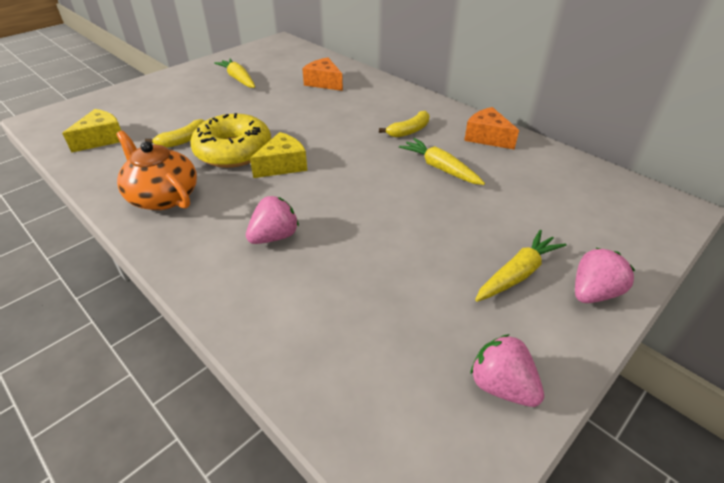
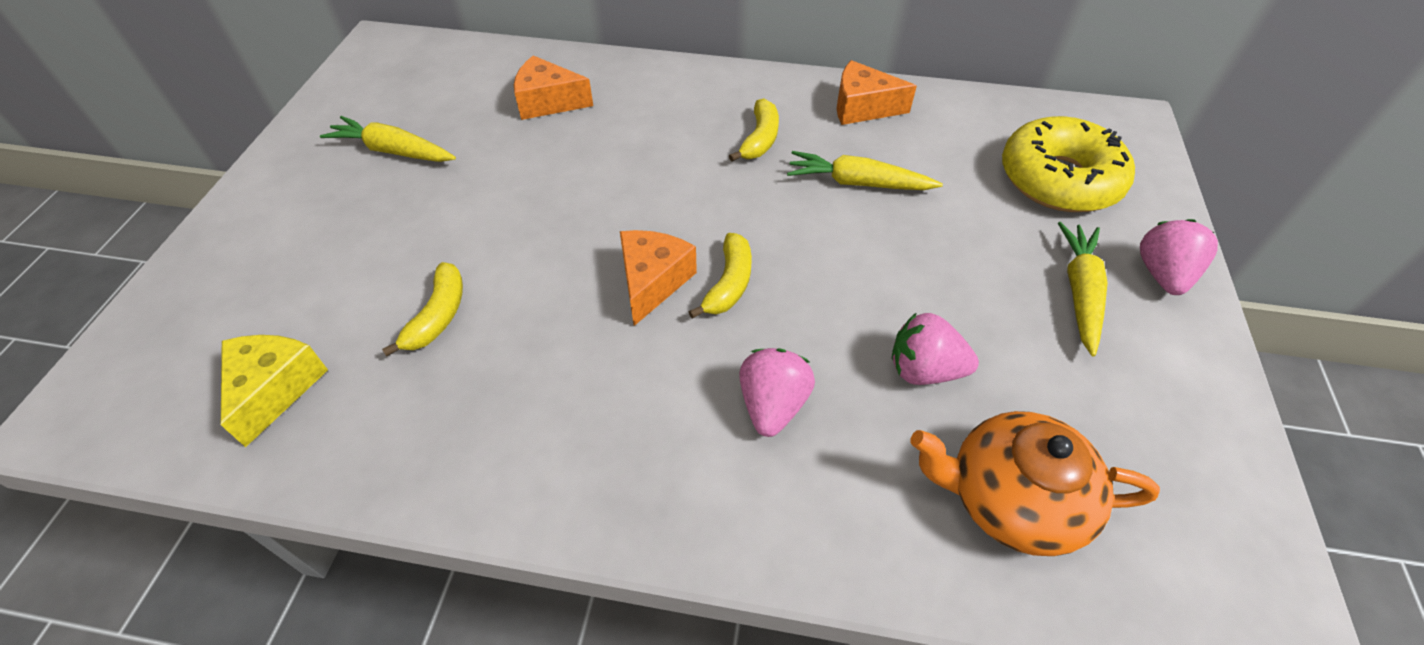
camera: 35 degrees left, 10 degrees up
orange teapot [116,131,197,210] -> orange teapot moved to [911,411,1160,556]
yellow donut [190,113,272,168] -> yellow donut moved to [1002,116,1135,212]
yellow cheese [250,132,307,178] -> orange cheese [620,230,697,326]
pink strawberry [470,334,544,407] -> pink strawberry moved to [892,312,979,385]
none -> yellow banana [689,233,752,319]

